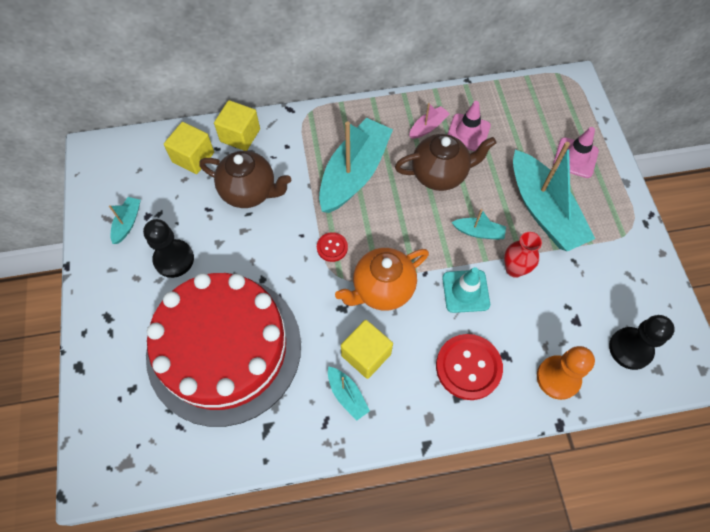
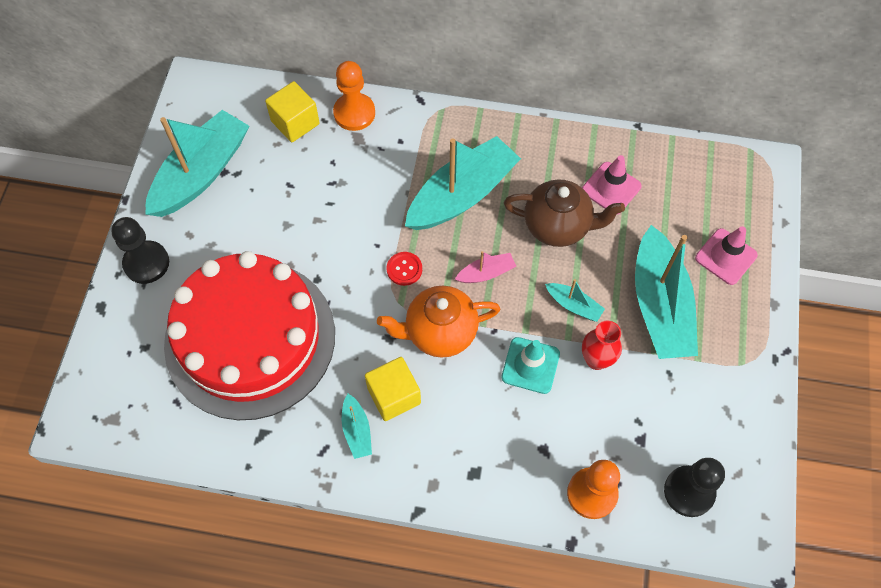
camera: 20 degrees right, 0 degrees up
turquoise boat [109,197,141,244] -> turquoise boat [145,110,249,217], size x2.26
black pawn [143,219,194,278] -> black pawn moved to [111,217,169,284]
brown teapot [199,151,291,208] -> none
yellow cube [214,100,260,151] -> orange pawn [333,61,375,131]
pink boat [409,103,450,139] -> pink boat moved to [455,251,516,283]
red button [436,334,503,400] -> none

